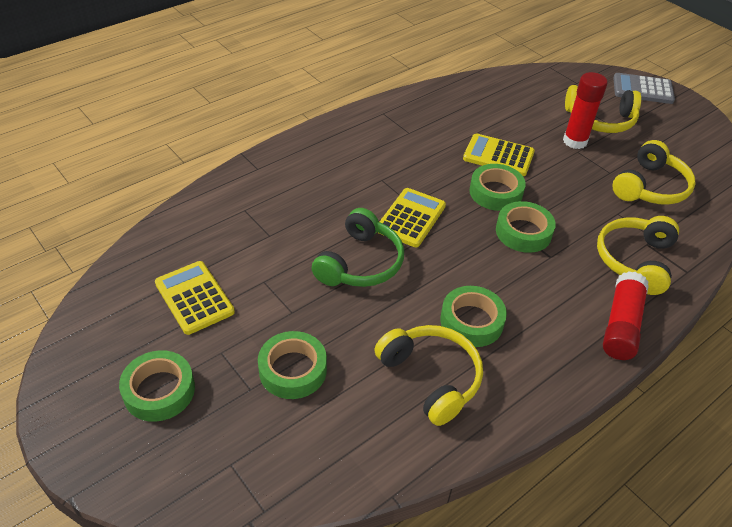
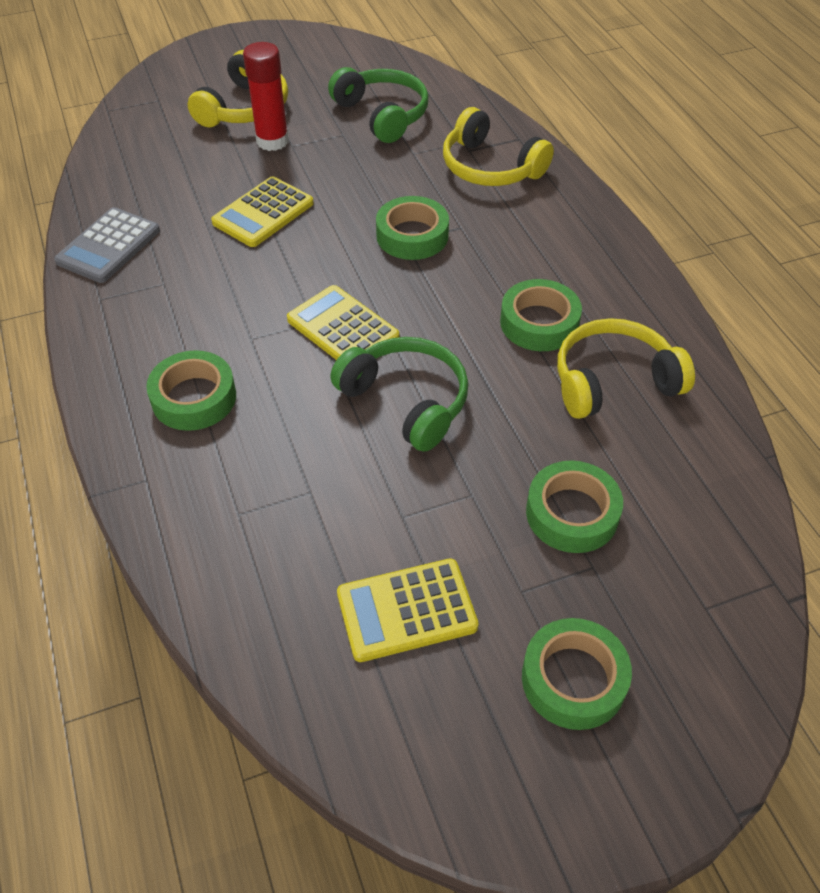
camera: 70 degrees left, 5 degrees up
green tape [469,164,526,211] -> green tape moved to [146,350,236,431]
red glue stick [603,271,649,360] -> none
yellow headphones [612,140,696,205] -> green headphones [328,67,428,143]
grey calculator [613,73,675,104] -> grey calculator moved to [54,207,160,283]

